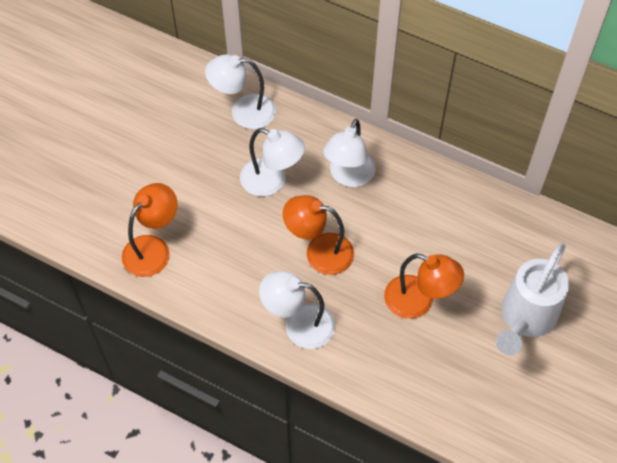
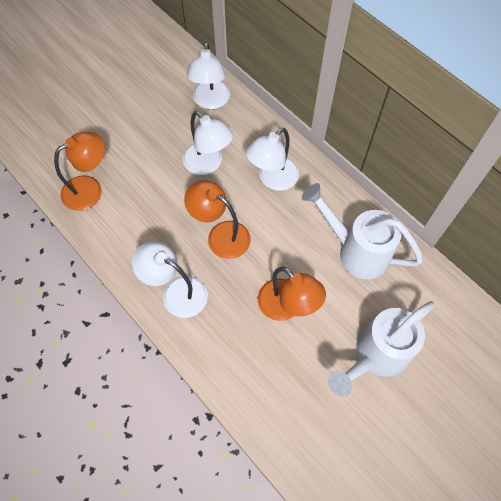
camera: 20 degrees right, 5 degrees up
white lamp [205,54,276,129] -> white lamp turned 105 degrees counterclockwise [187,42,230,109]
none -> white watering can [302,183,423,279]

